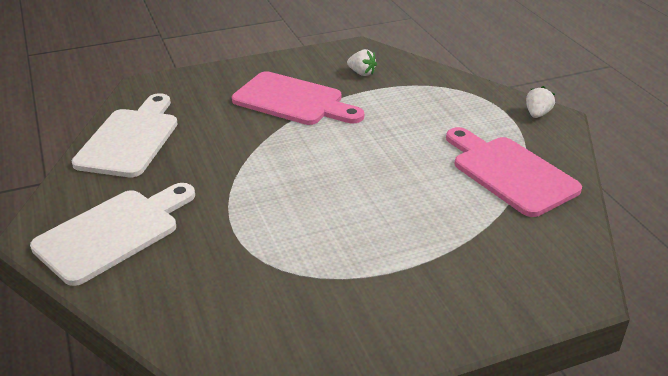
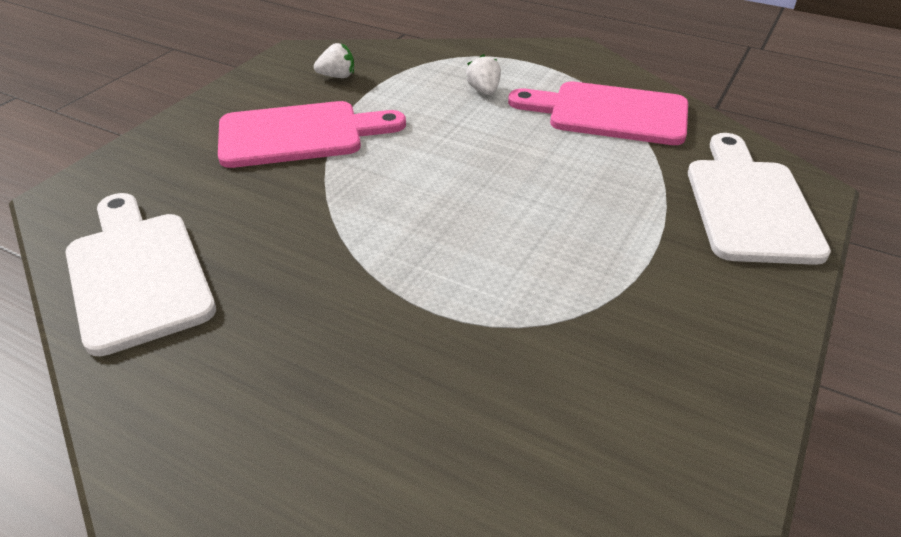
camera: 40 degrees left, 5 degrees up
white cutting board [30,183,195,286] -> white cutting board moved to [688,133,831,265]
white strawberry [526,86,555,118] -> white strawberry moved to [466,54,501,95]

